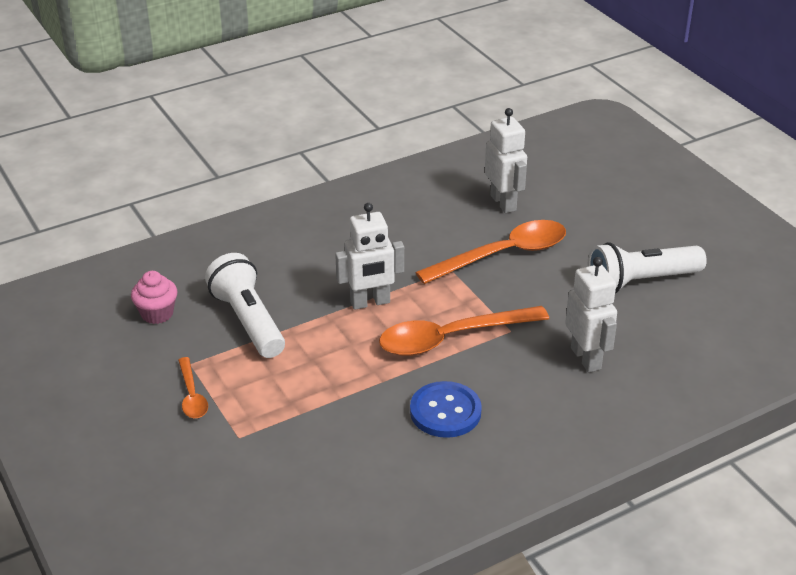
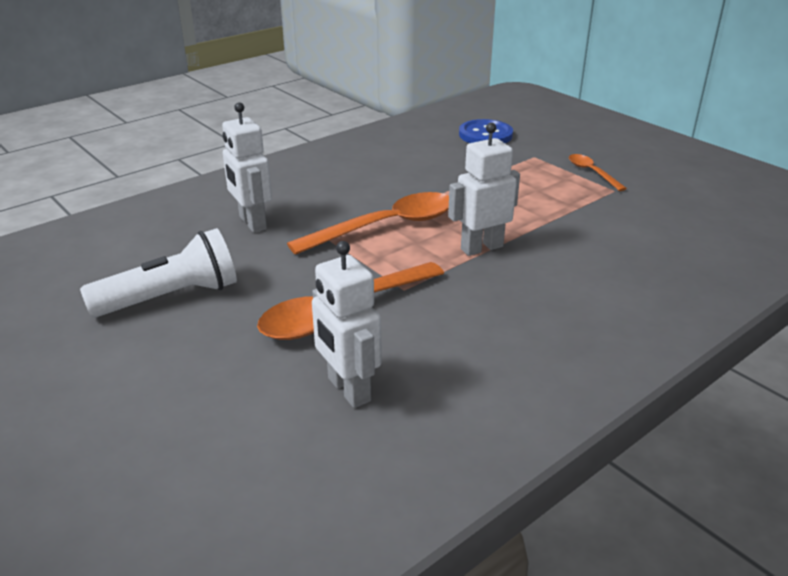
camera: 170 degrees right, 5 degrees down
pink cupcake [131,271,177,324] -> none
white flashlight [205,253,285,358] -> none
blue button [410,381,482,438] -> blue button moved to [459,119,513,143]

